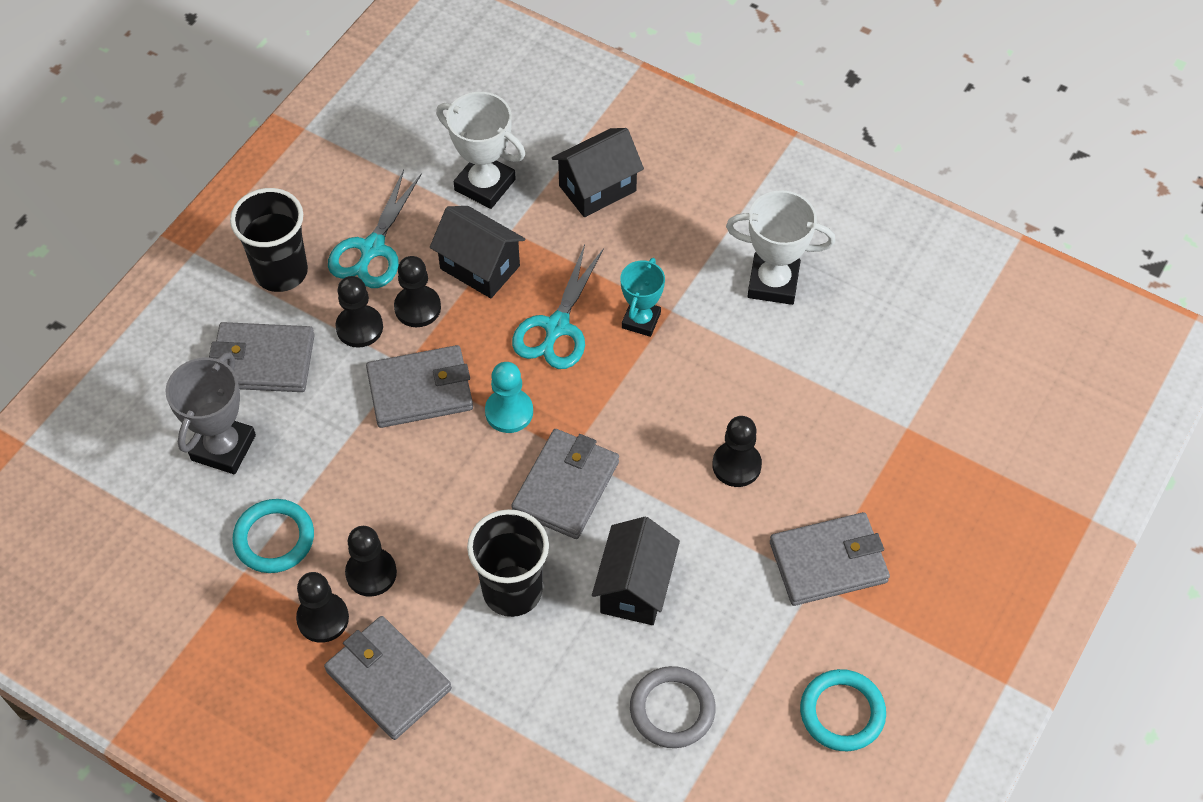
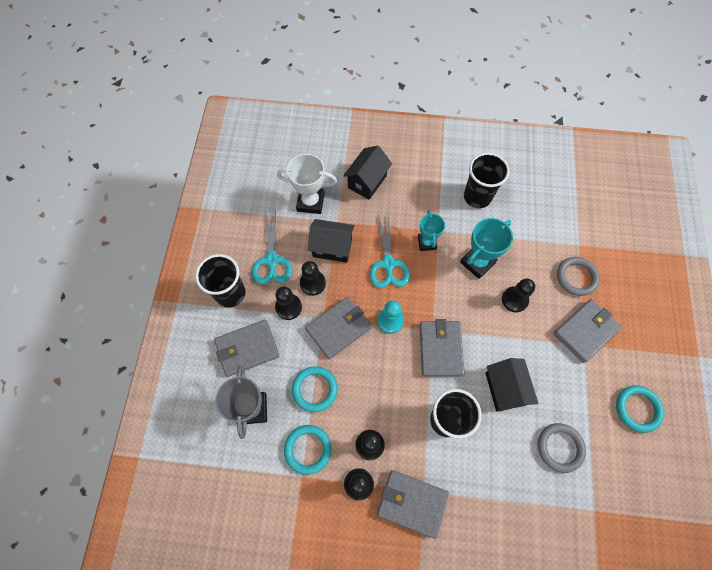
camera: 25 degrees left, 10 degrees up
white trophy [726,190,835,305] -> black cup [464,152,510,208]
none -> turquoise ring [292,366,337,412]
none -> turquoise trophy [460,218,513,279]
none -> grey ring [557,257,600,296]

